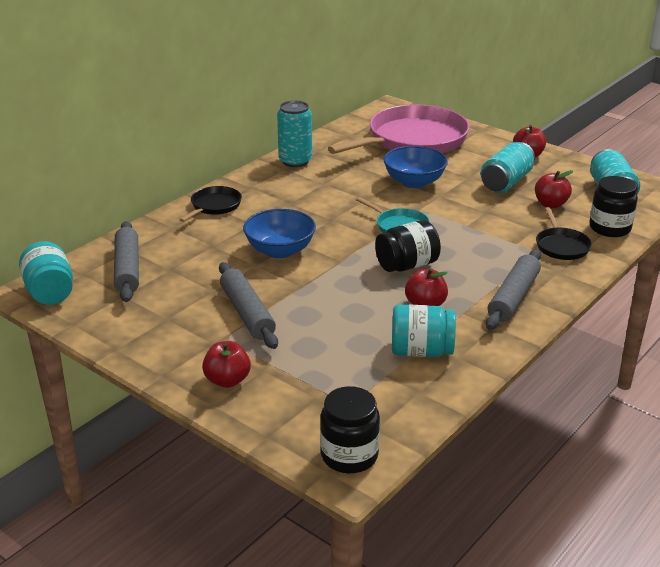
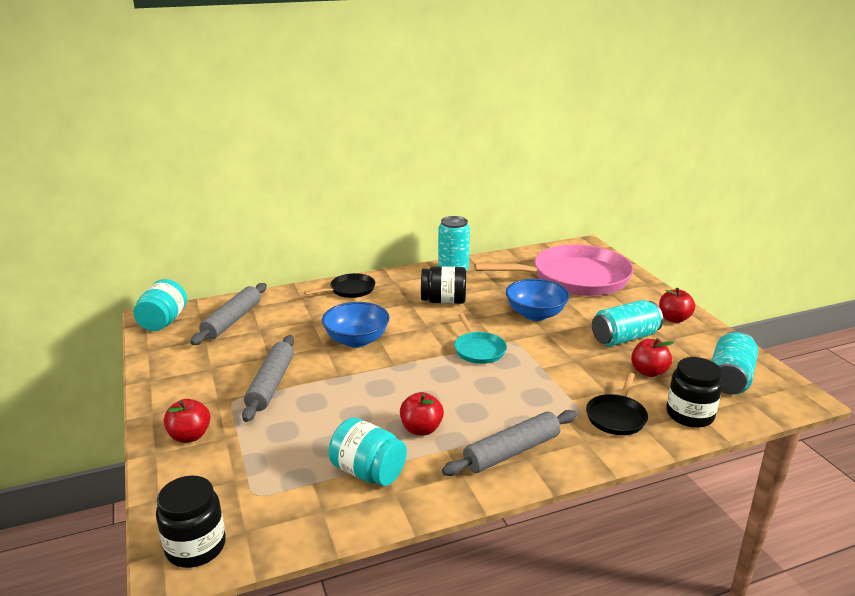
camera: 30 degrees right, 5 degrees down
black jar [375,220,441,272] -> black jar moved to [421,266,466,304]

